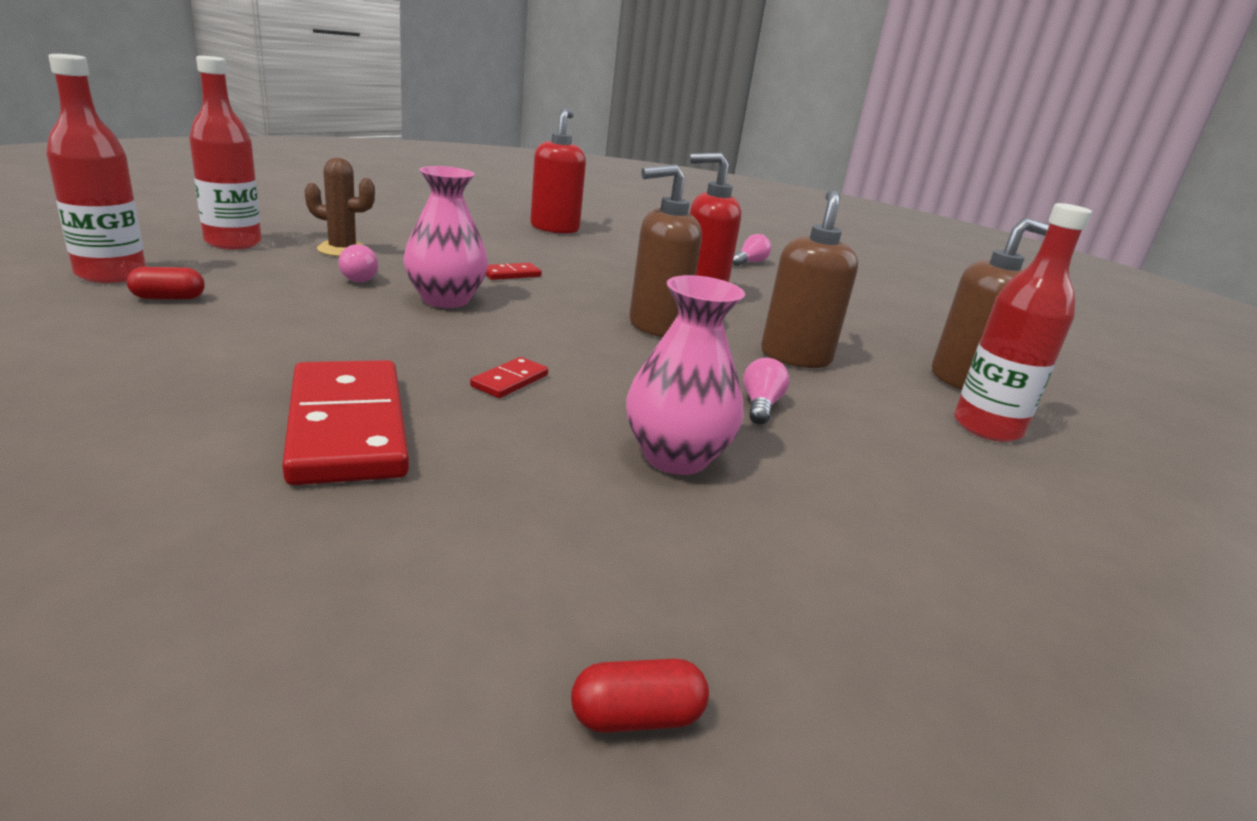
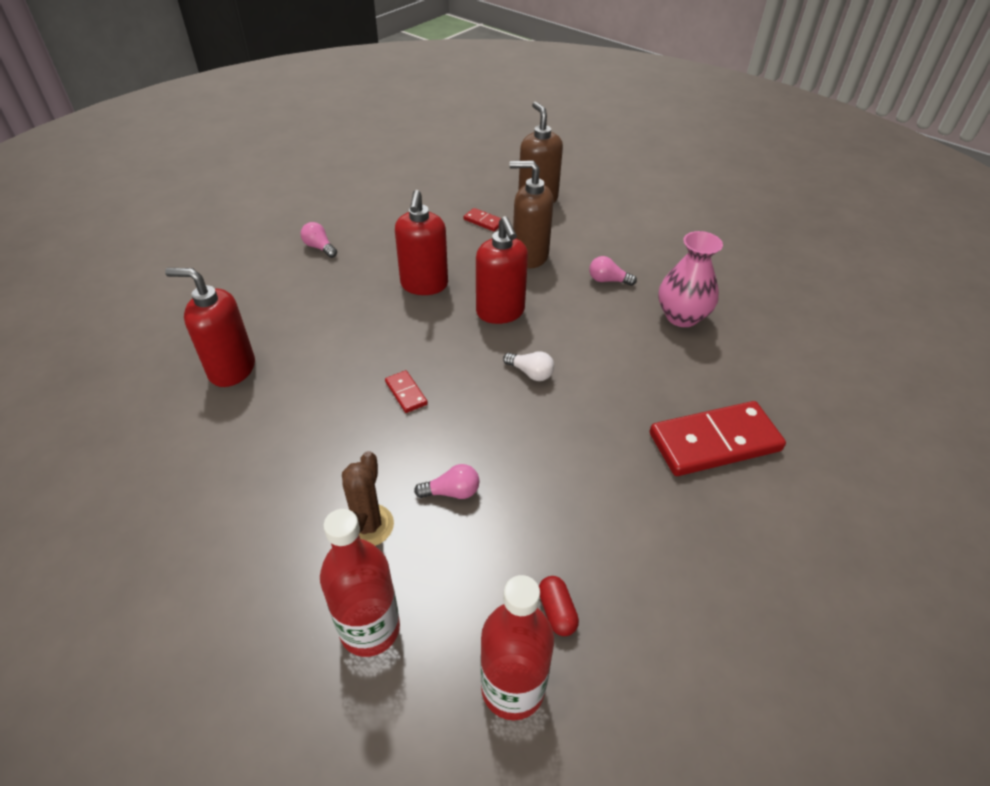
camera: 85 degrees left, 20 degrees up
pink vase [403,166,488,308] -> none
red domino [470,357,548,398] -> red domino moved to [463,208,501,231]
red capsule [571,659,709,733] -> none
brown soap dispenser [629,164,702,337] -> red soap dispenser [476,216,528,324]
red bottle [954,203,1092,442] -> none
none -> white light bulb [503,351,554,381]

